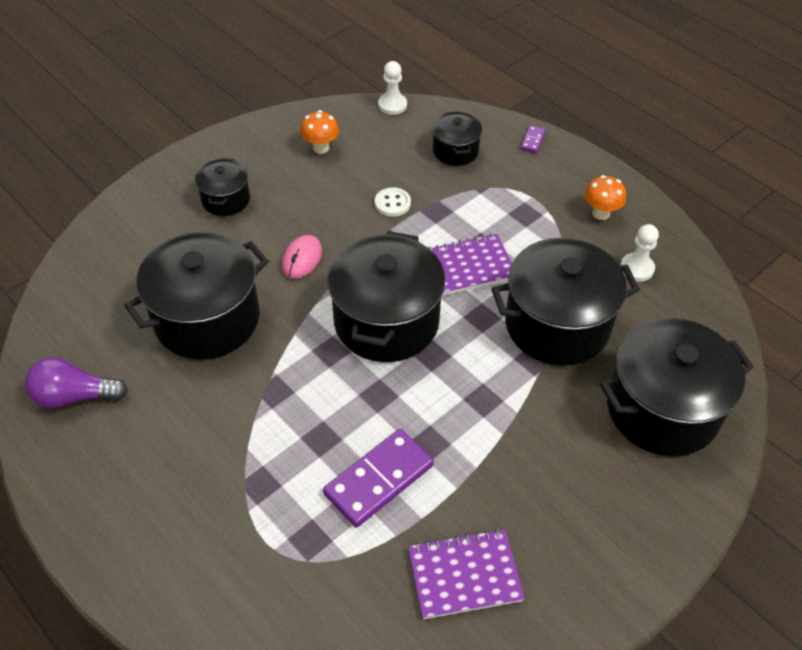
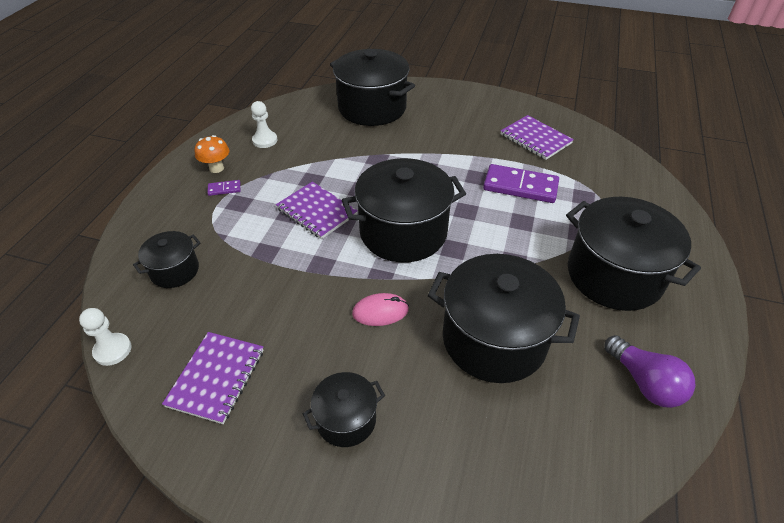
camera: 120 degrees left, 5 degrees down
orange mushroom [300,110,339,154] -> purple notebook [162,332,264,424]
white button [375,187,411,217] -> none
black pot [491,238,640,366] -> black pot moved to [566,197,701,311]
purple domino [521,125,546,153] -> purple domino moved to [207,180,241,196]

